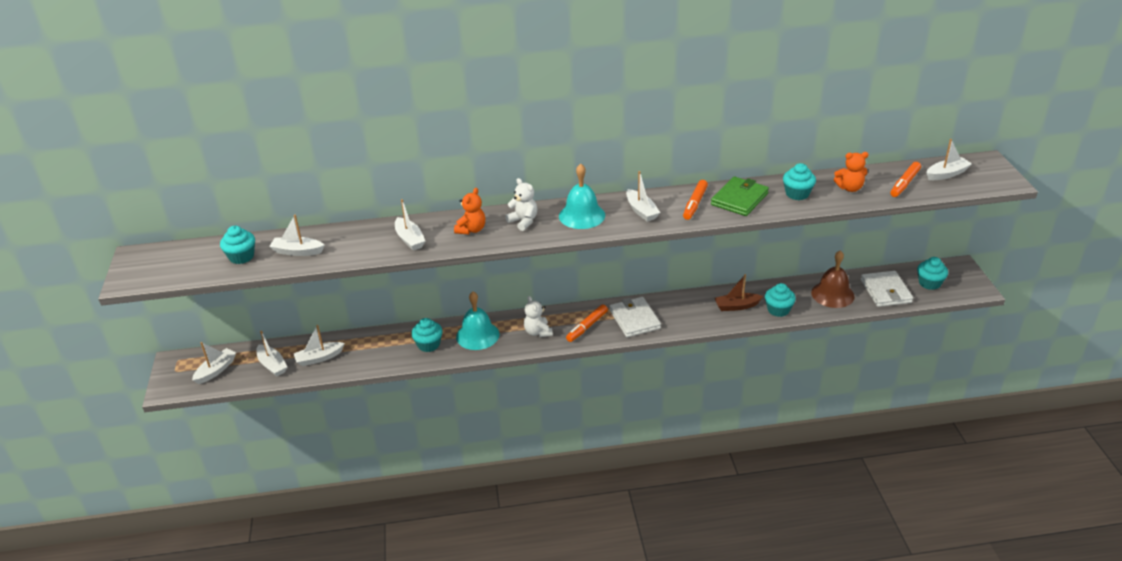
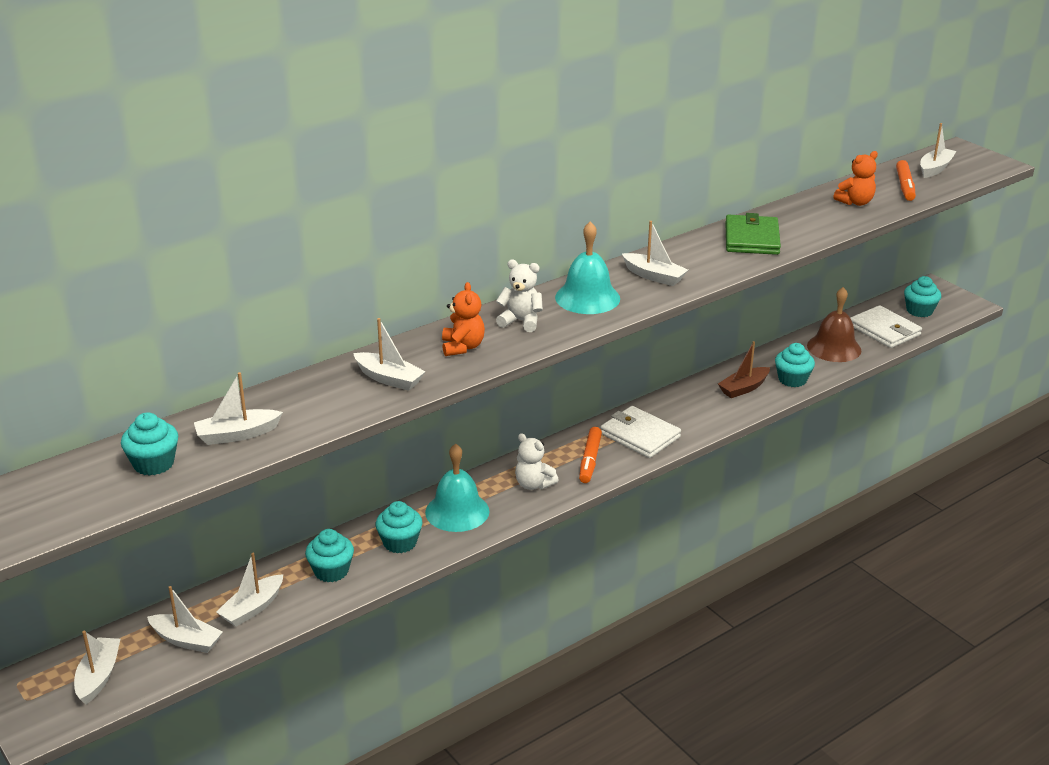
camera: 30 degrees left, 5 degrees down
orange marker [683,180,708,220] -> none
turquoise cupcake [783,163,816,200] -> turquoise cupcake moved to [305,529,354,582]

